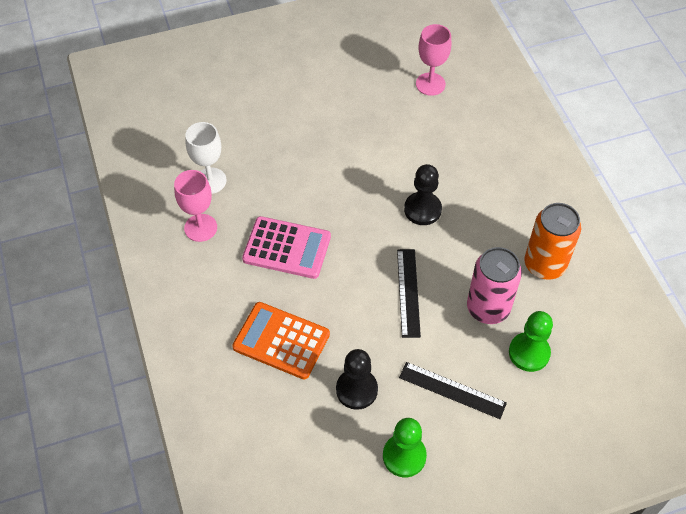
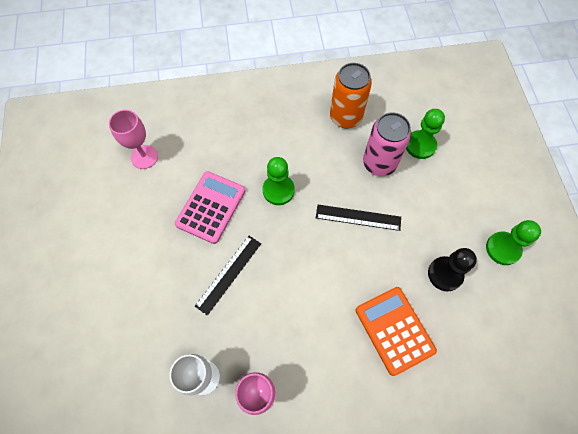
camera: 80 degrees left, 10 degrees up
orange calculator [232,302,330,379] -> orange calculator turned 120 degrees clockwise [356,287,437,376]
pink calculator [242,216,331,279] -> pink calculator moved to [175,171,245,244]
black ruler [399,362,507,419] -> black ruler moved to [195,236,261,316]
black pawn [404,164,442,225] -> green pawn [263,157,295,205]

